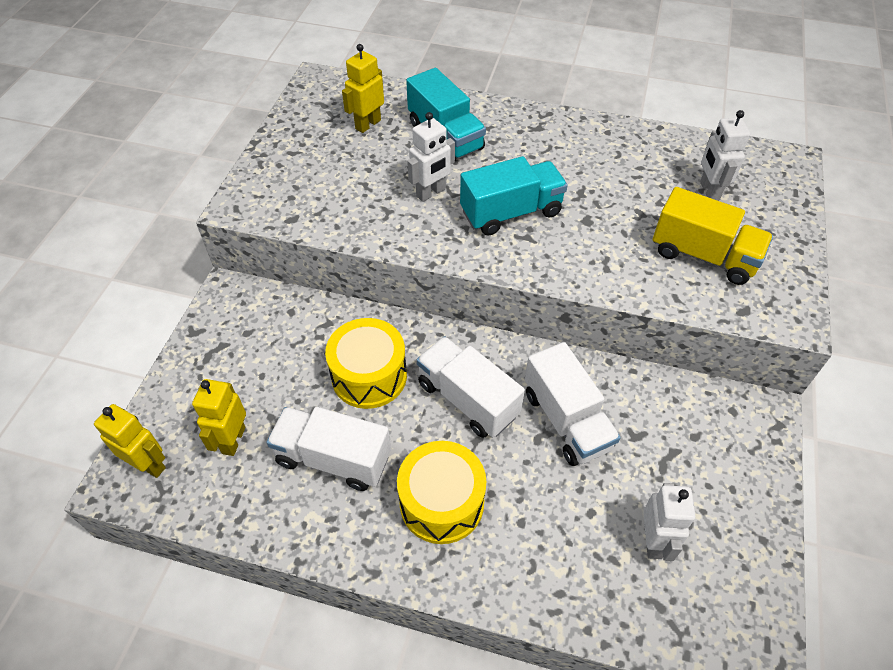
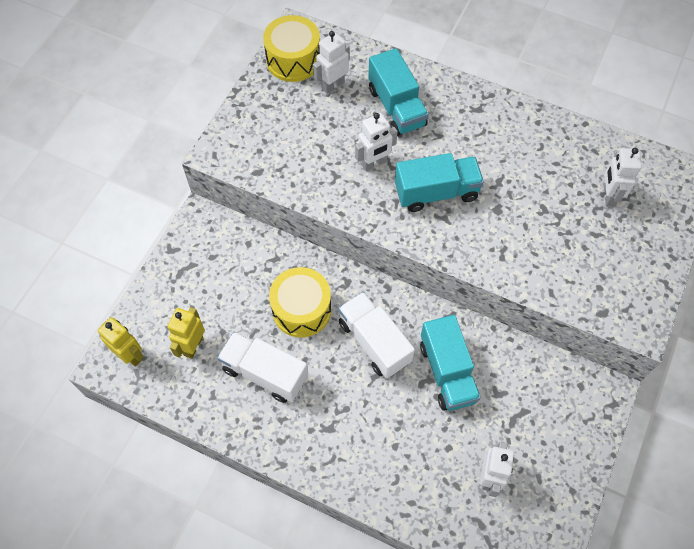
camera: 10 degrees right, 10 degrees up
yellow robot [342,44,384,133] -> white robot [313,31,350,94]
yellow drum [397,441,486,544] -> yellow drum moved to [263,15,320,82]
white truck [525,342,621,466] -> turquoise truck [420,315,481,411]
yellow truck [653,187,773,285] -> none

